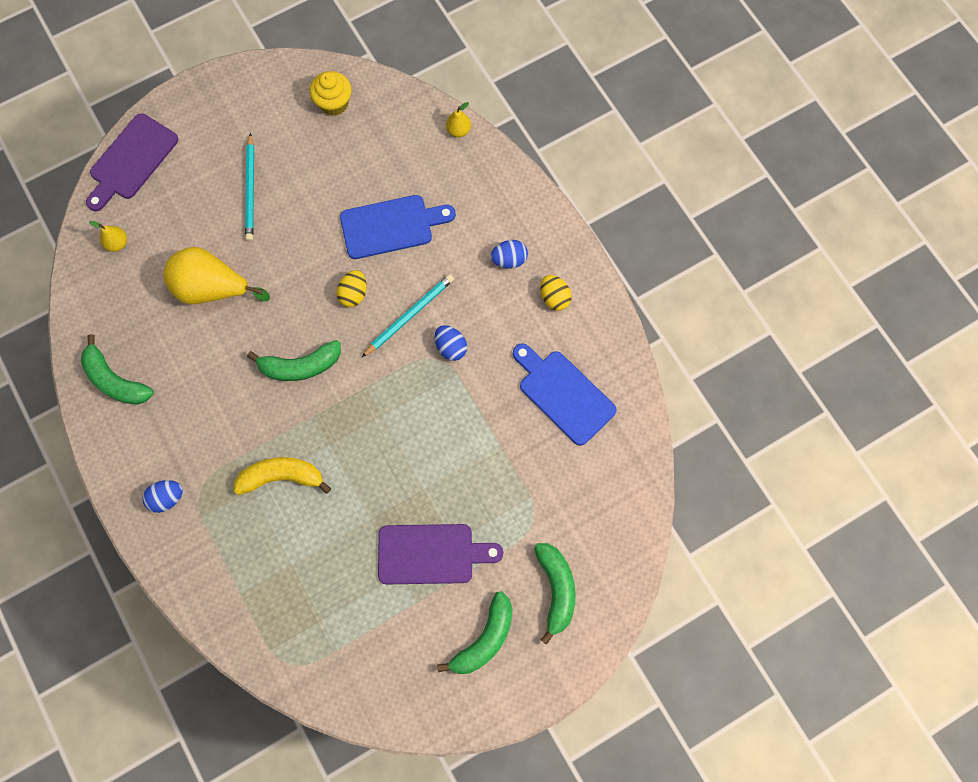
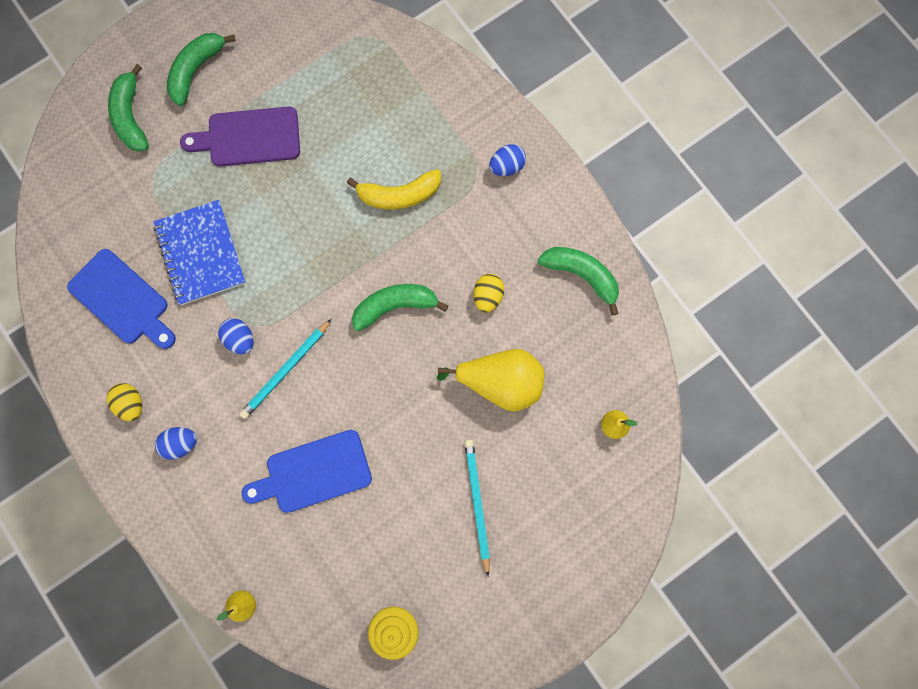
camera: 175 degrees right, 5 degrees up
purple cutting board [86,113,178,211] -> none
yellow egg [336,270,367,307] -> yellow egg moved to [474,274,504,313]
none -> blue notebook [154,200,246,305]

